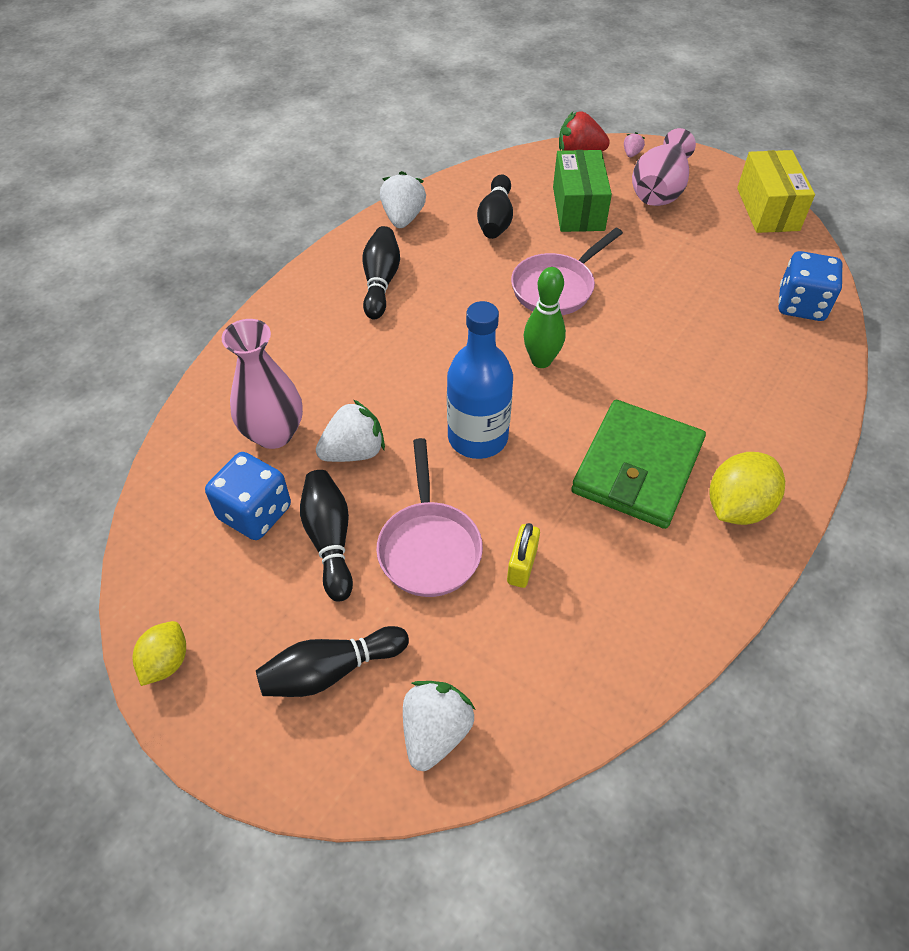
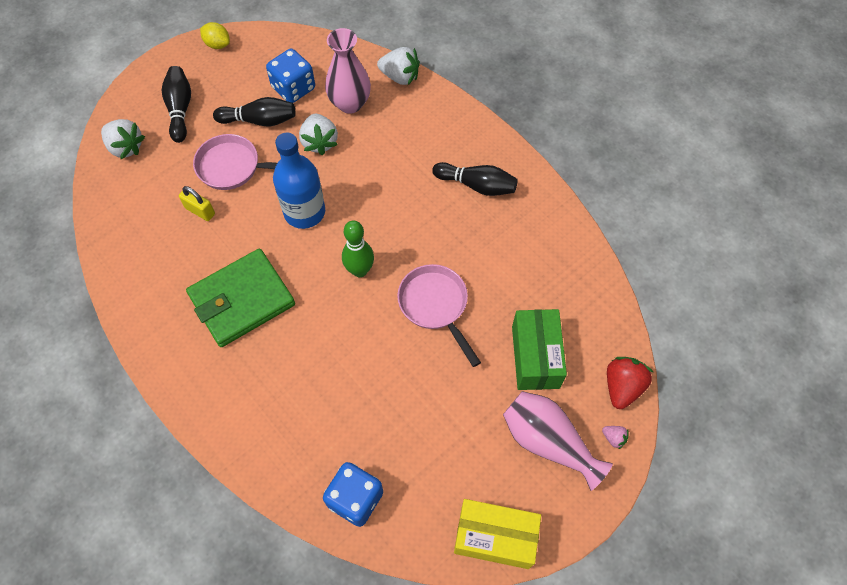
camera: 105 degrees right, 10 degrees up
white strawberry [380,171,426,228] -> white strawberry moved to [377,47,420,85]
black bowling pin [477,174,513,239] -> none
green box [553,150,612,232] -> green box turned 75 degrees clockwise [512,309,567,390]
green wallet [571,400,706,529] -> green wallet turned 75 degrees counterclockwise [186,249,295,347]
yellow lemon [710,452,785,525] -> none

